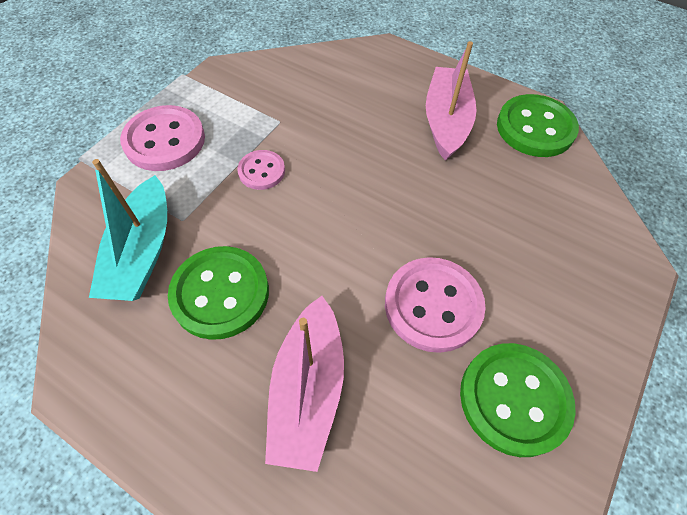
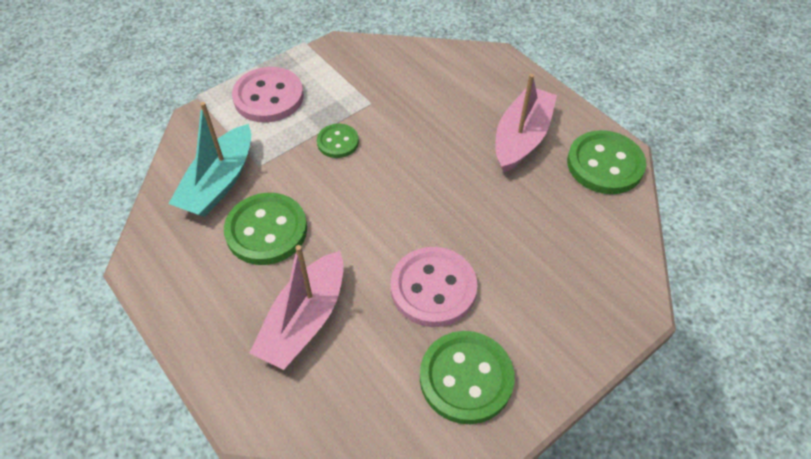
camera: 20 degrees right, 5 degrees down
pink button [237,150,285,190] -> green button [317,124,359,158]

